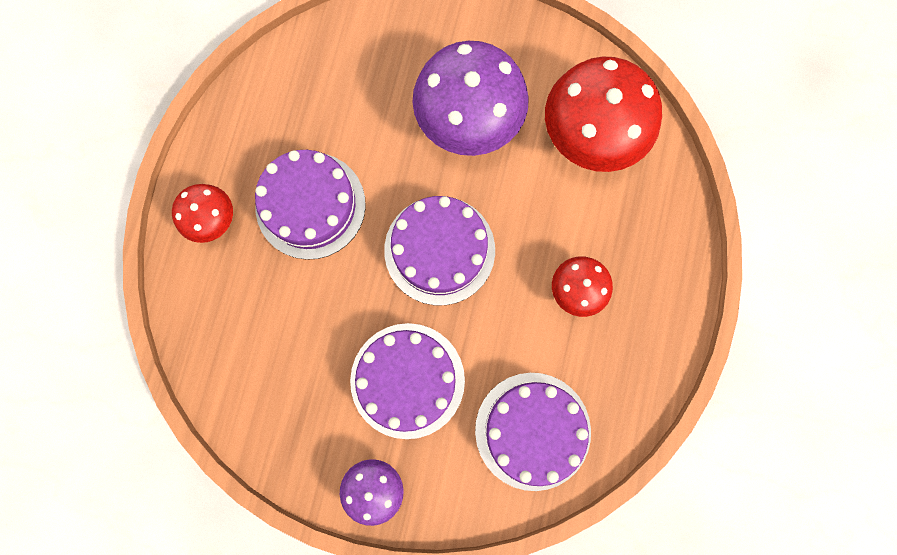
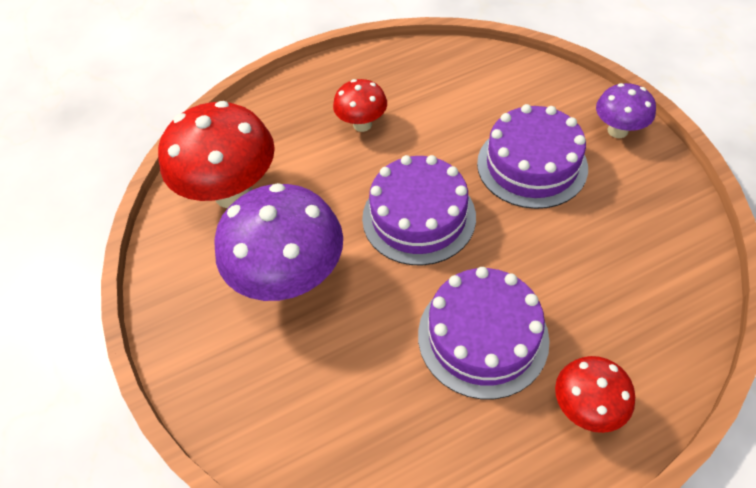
camera: 125 degrees left, 25 degrees down
purple cake [475,373,591,491] -> none

